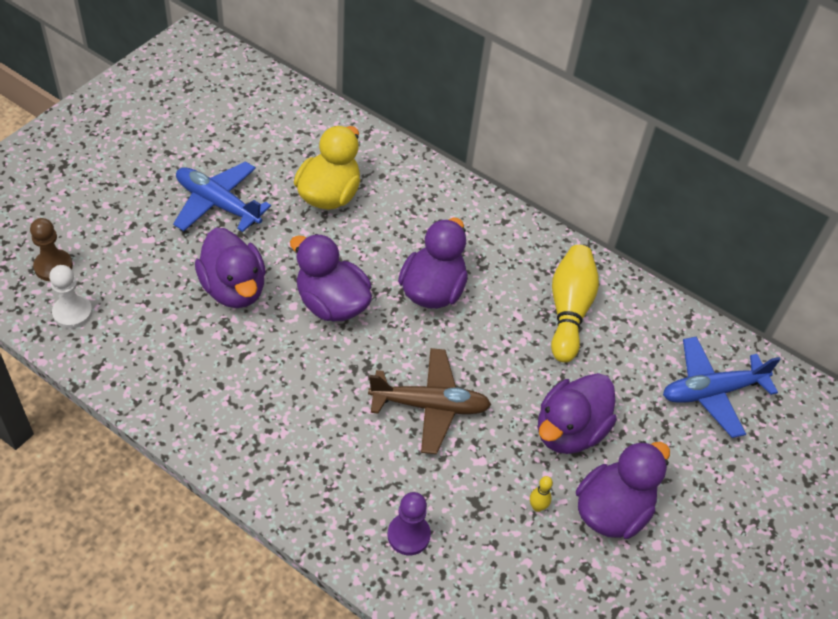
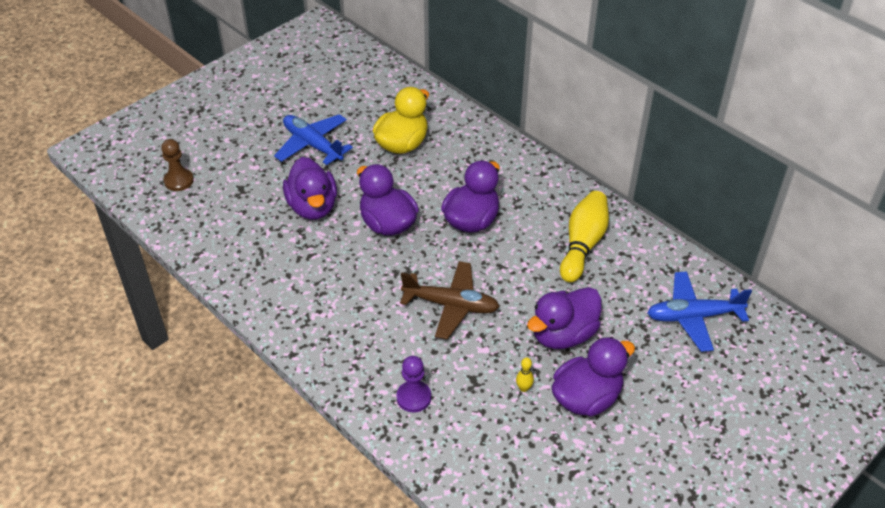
camera: 15 degrees right, 5 degrees down
white pawn [49,265,92,329] -> none

